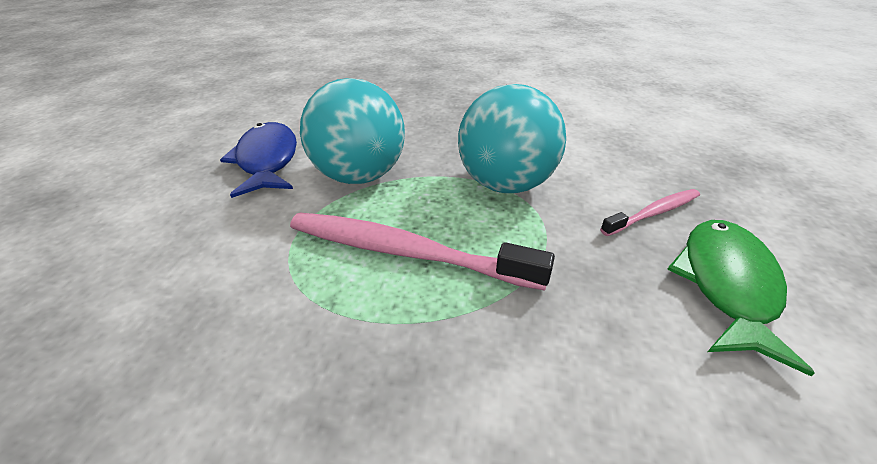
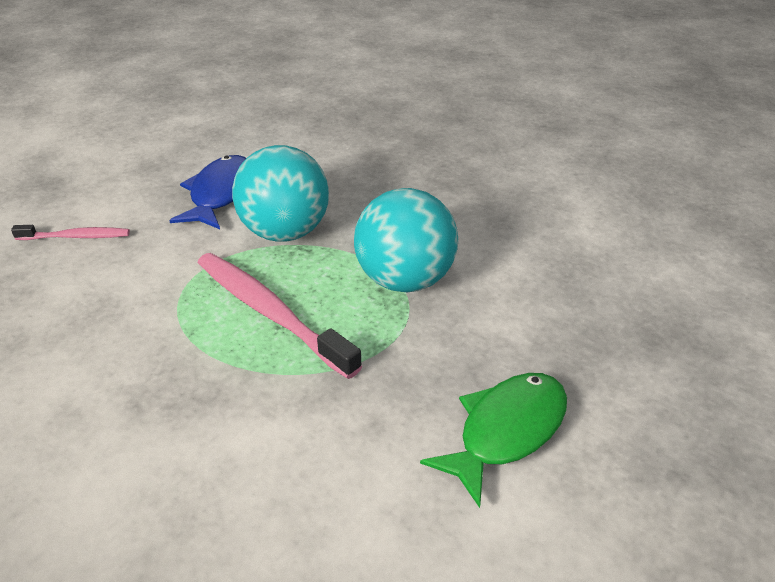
camera: 25 degrees right, 0 degrees up
pink toothbrush [600,189,700,236] -> pink toothbrush moved to [11,225,130,240]

